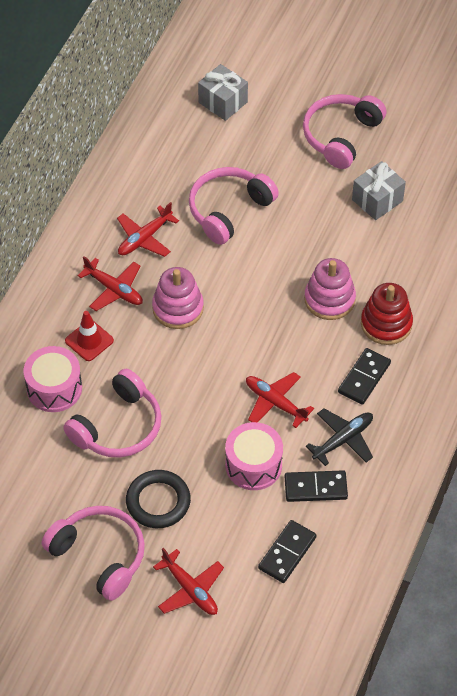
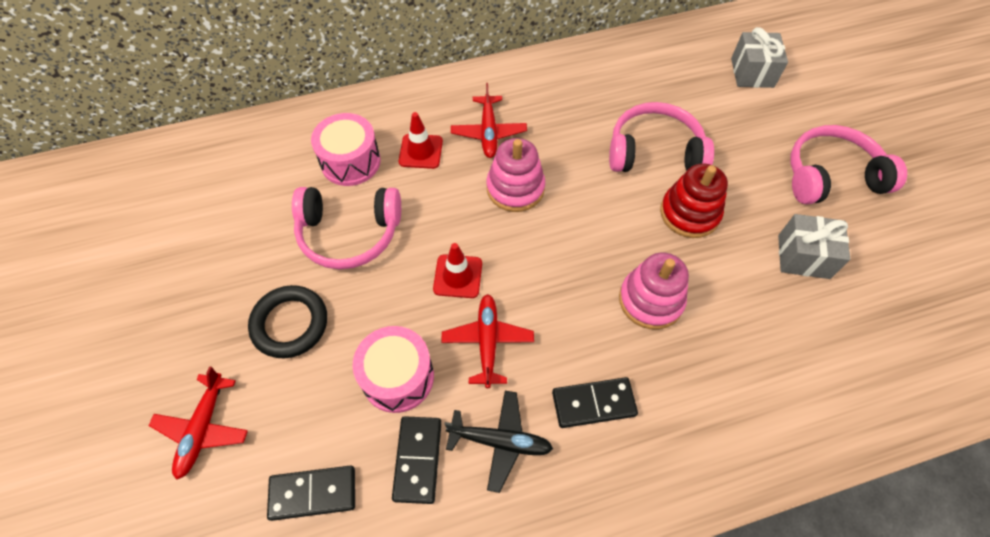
camera: 50 degrees right, 5 degrees up
pink headphones [42,506,145,601] -> none
red plane [117,202,179,257] -> none
black domino [285,470,348,502] -> black domino turned 45 degrees clockwise [392,416,442,504]
red stacking toy [361,283,413,345] -> red stacking toy moved to [660,163,728,238]
none -> red traffic cone [433,243,482,298]

